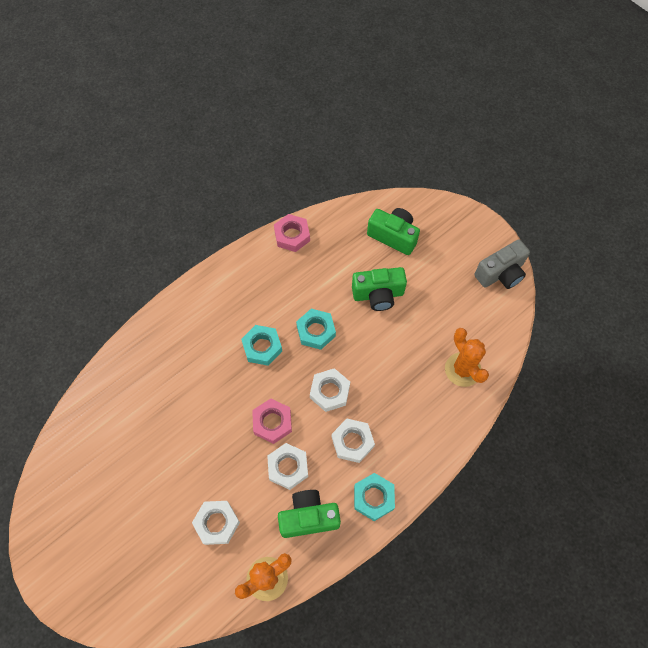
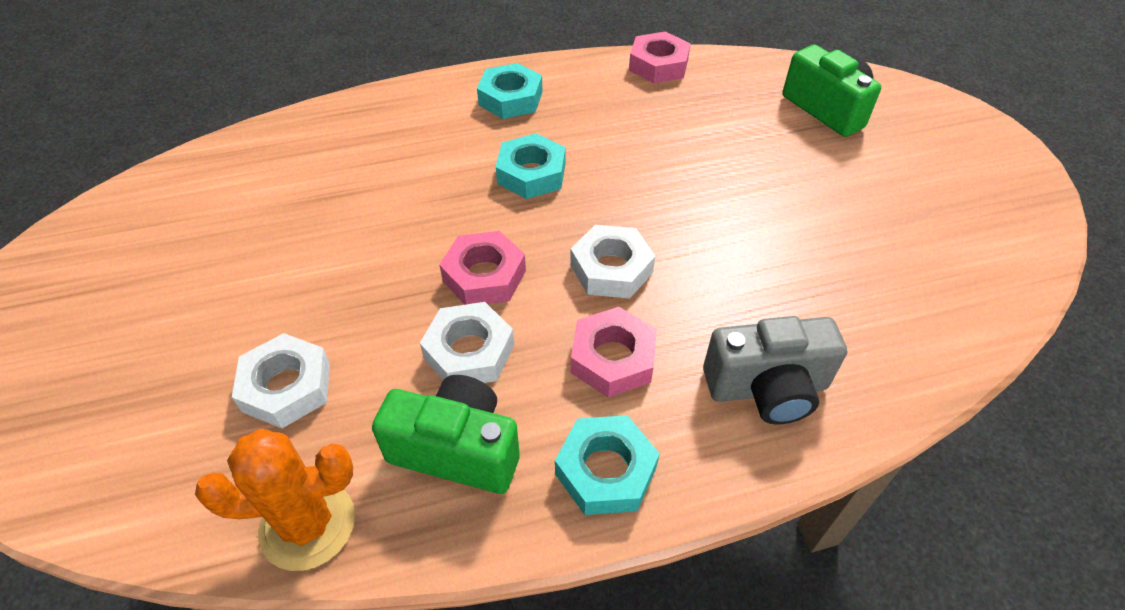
camera: 25 degrees right, 15 degrees down
turquoise nut [296,309,336,350] -> turquoise nut moved to [477,63,543,119]
white nut [332,418,375,463] -> pink nut [571,307,657,398]
green camera [352,267,407,311] -> none
orange cactus [445,328,489,387] -> none
grey camera [474,239,530,289] -> grey camera moved to [703,316,847,425]

